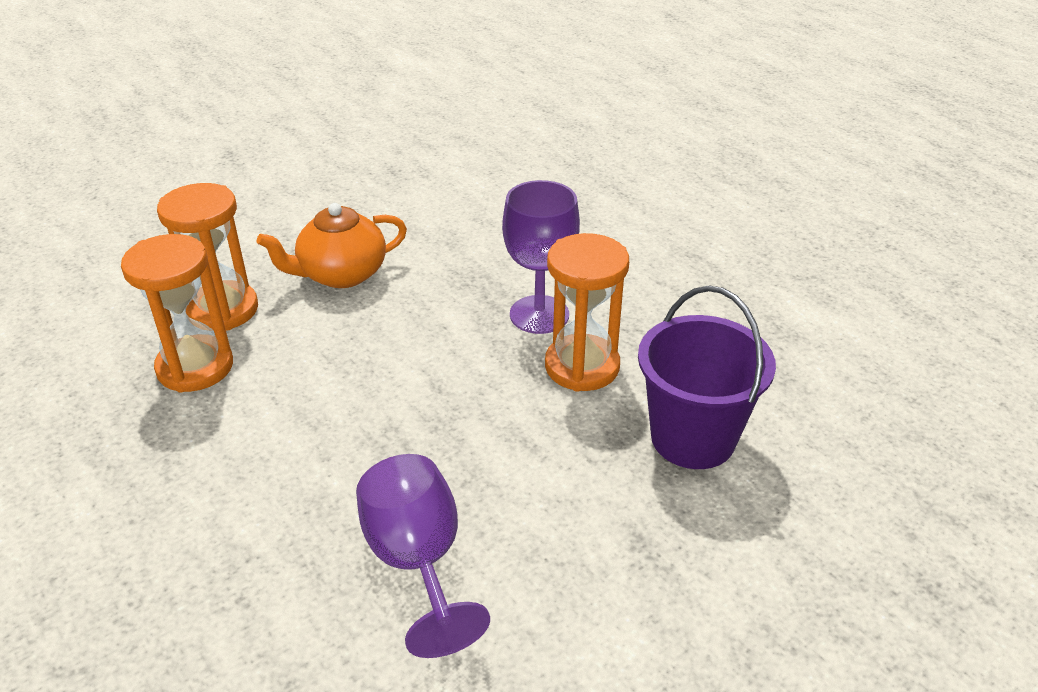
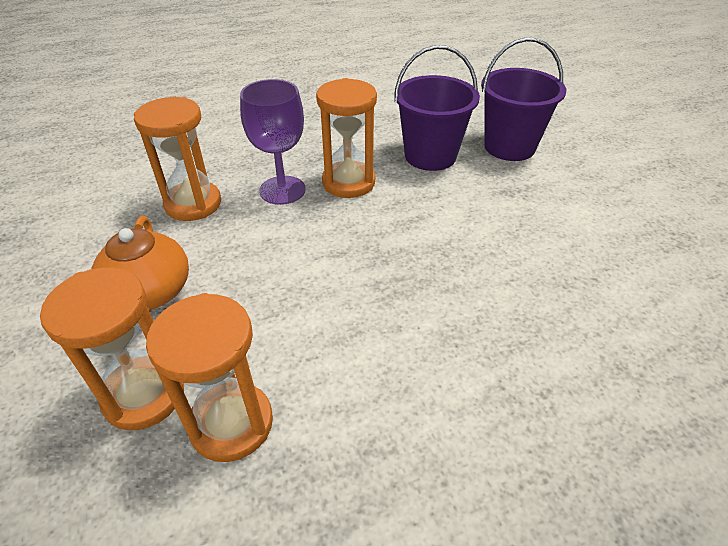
camera: 75 degrees left, 5 degrees up
purple goblet [356,454,490,658] -> none
none -> orange hourglass [134,97,221,221]
none -> purple bucket [481,38,566,161]

